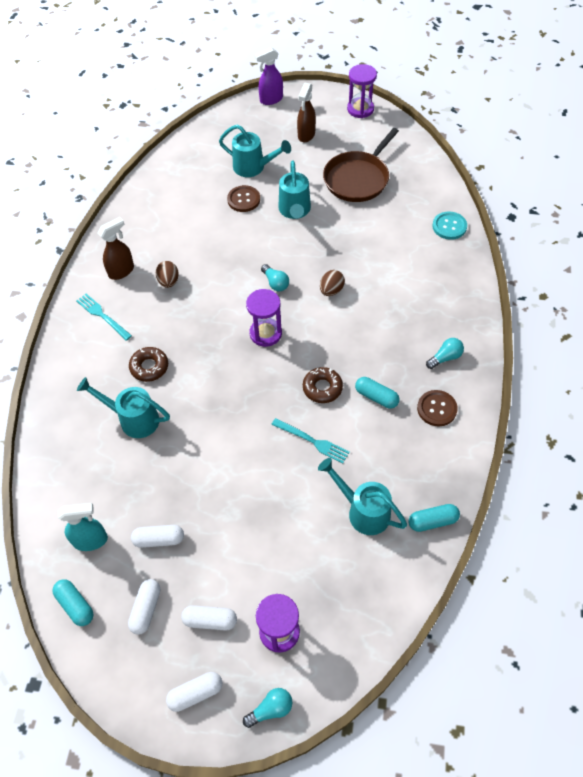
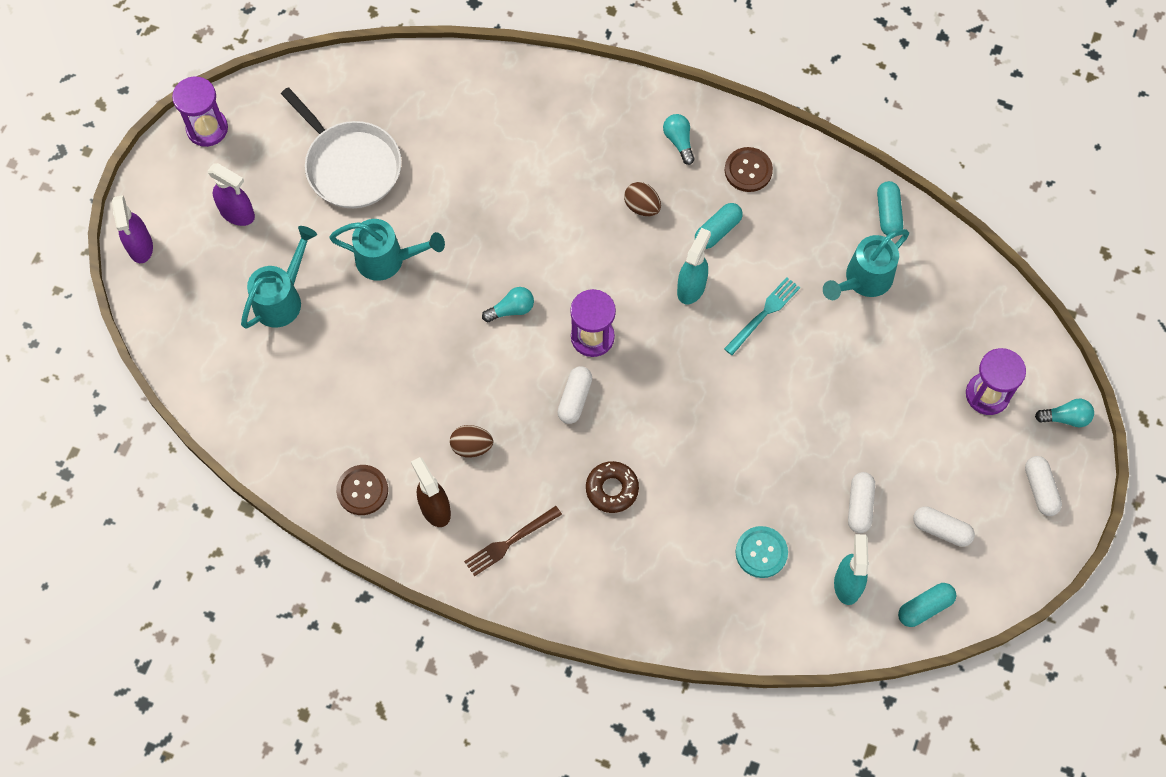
camera: 80 degrees left, 10 degrees up
turquoise fork [77,294,132,341] -> brown fork [464,506,562,576]
turquoise watering can [77,377,170,438] -> none
white capsule [181,605,237,631] -> white capsule moved to [557,366,592,424]
brown button [227,185,260,212] -> brown button moved to [336,465,388,515]
turquoise light bulb [243,688,292,728] -> turquoise light bulb turned 105 degrees clockwise [1035,399,1094,427]
brown spray bottle [297,83,316,142] -> purple spray bottle [208,163,255,226]
brown donut [303,367,343,403] -> turquoise spray bottle [677,228,711,305]
brown egg [320,270,345,296] -> brown egg moved to [624,182,661,216]
brown pan [323,128,399,202] -> white pan [281,87,402,208]
turquoise button [432,211,467,240] -> turquoise button moved to [736,526,788,578]

